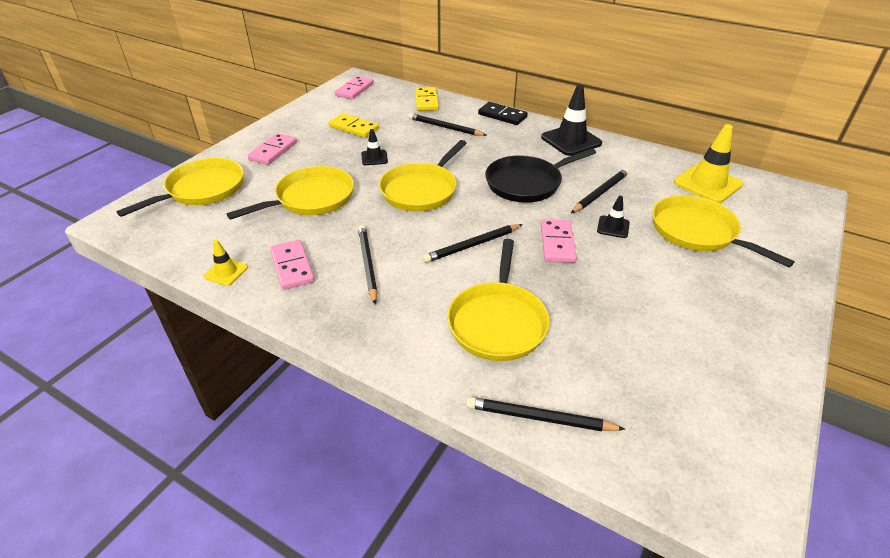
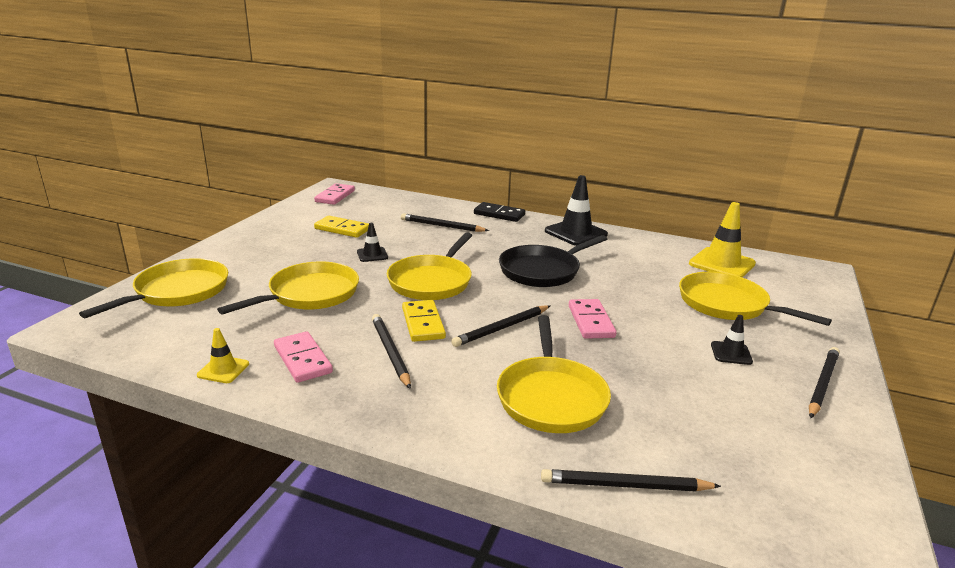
camera: 10 degrees left, 15 degrees down
pink domino [247,133,297,165] -> none
yellow domino [415,87,439,111] -> yellow domino moved to [402,300,446,342]
black pencil [571,168,629,213] -> black pencil moved to [809,347,840,418]
black traffic cone [597,196,630,238] -> black traffic cone moved to [711,315,753,365]

